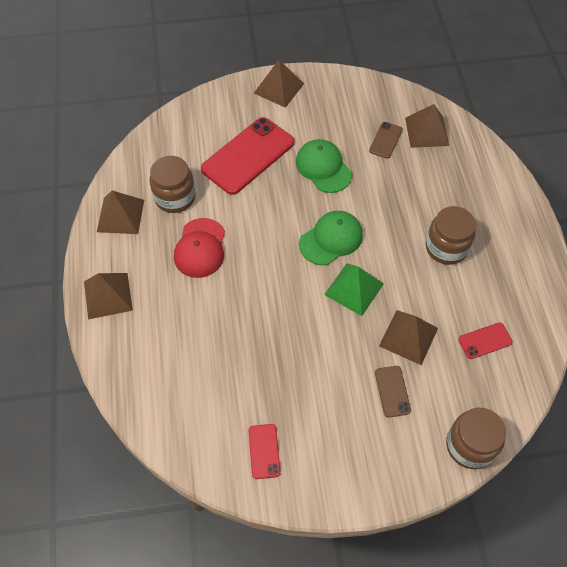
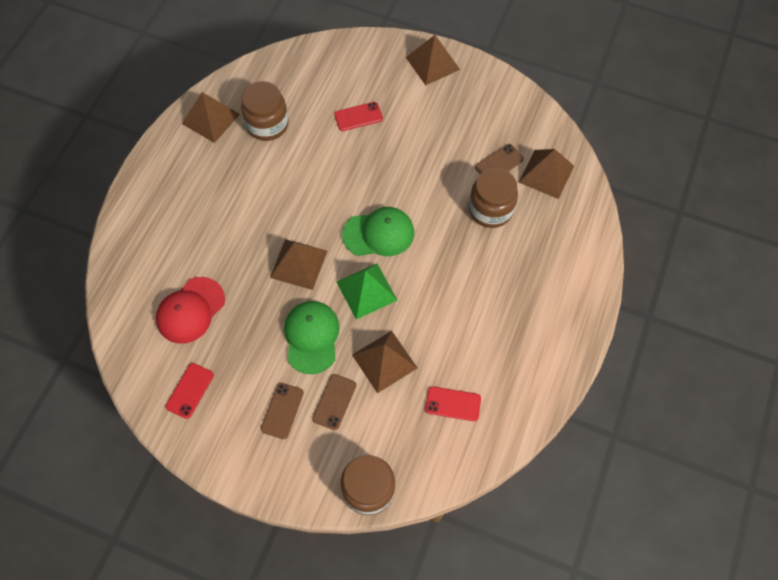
camera: 30 degrees right, 5 degrees up
brown pyramid [84,273,133,319] -> brown pyramid moved to [270,239,327,290]
red cap [174,218,225,278] -> red cap moved to [156,277,225,343]
red phone [201,117,294,195] -> red phone [334,102,383,131], size x0.47
green cap [296,139,352,193] -> green cap moved to [284,301,340,374]
brown jar [426,206,476,265] -> brown jar moved to [469,168,518,228]
none -> brown phone [261,383,304,439]

